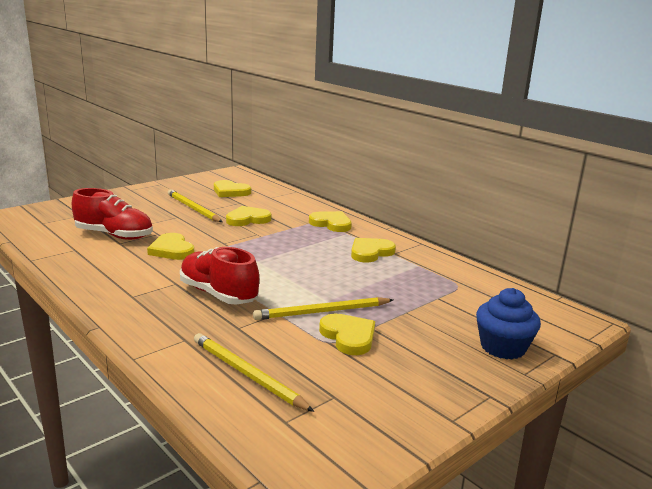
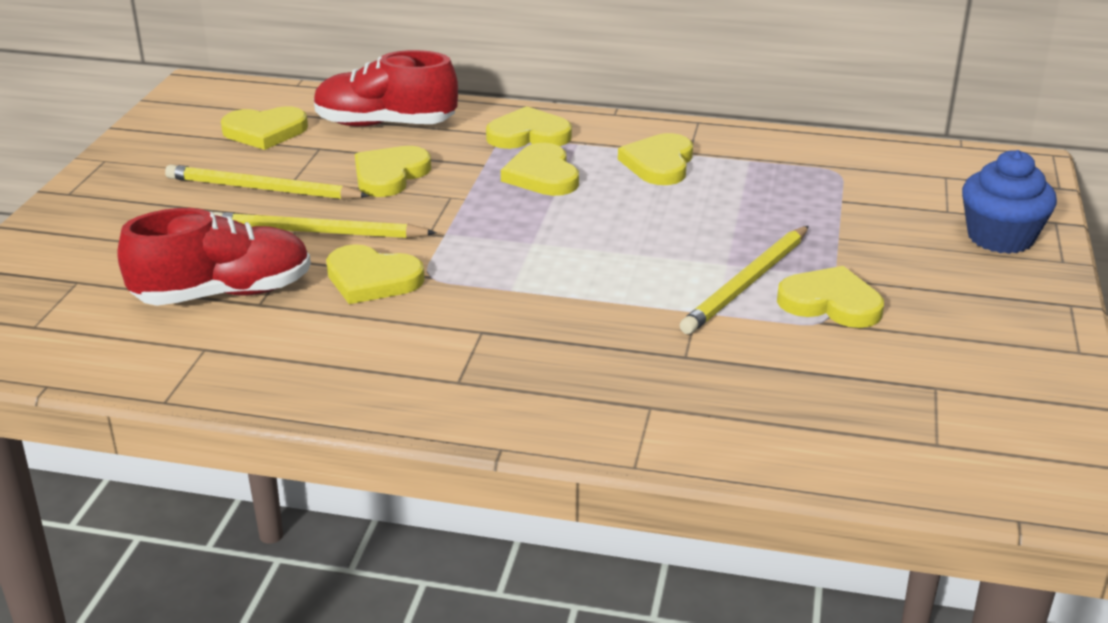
camera: 35 degrees left, 10 degrees up
red shoe [180,247,259,305] -> red shoe moved to [314,50,458,126]
yellow pencil [194,333,314,412] -> yellow pencil moved to [213,212,437,239]
none -> yellow heart [501,143,579,196]

